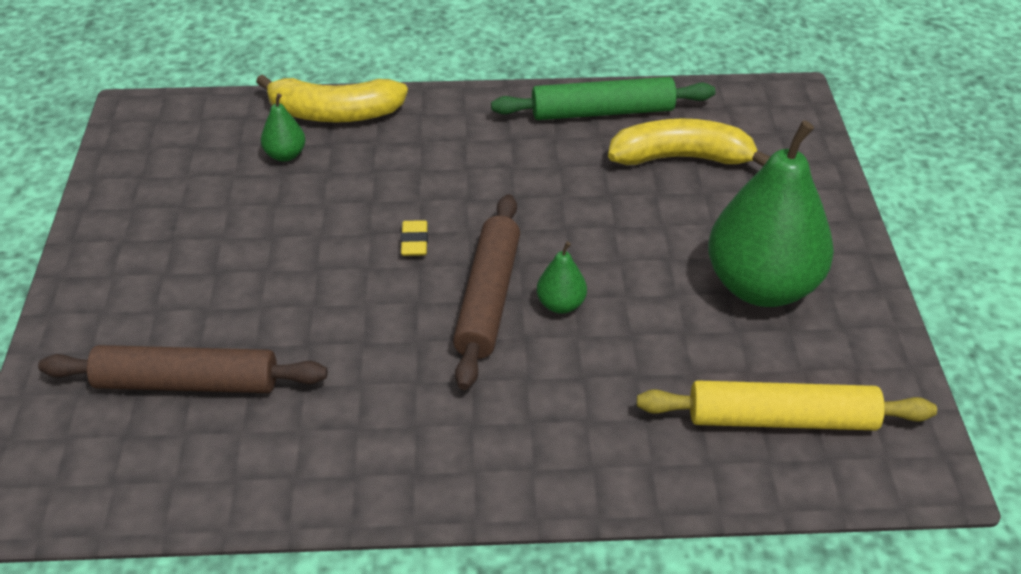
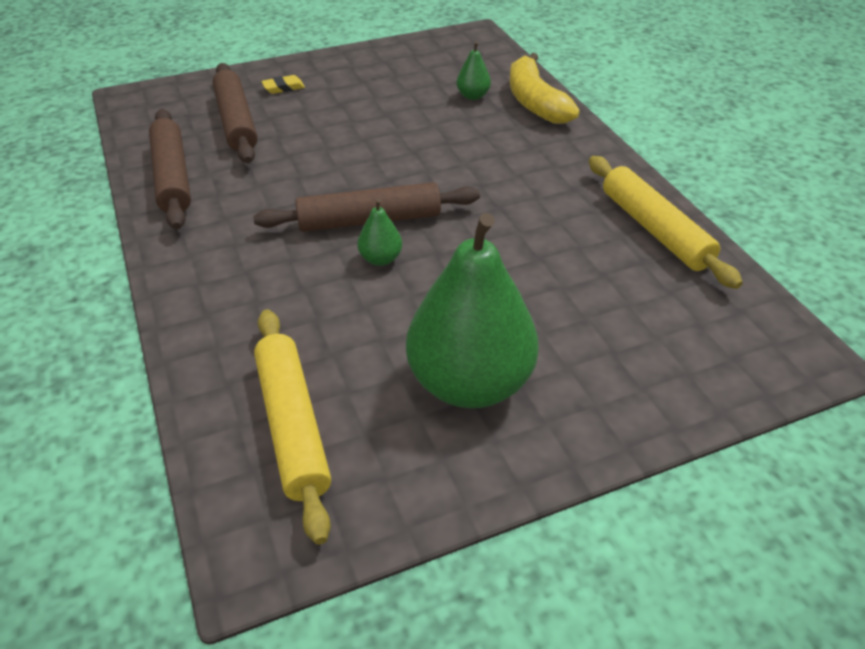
camera: 70 degrees right, 0 degrees up
yellow eraser [401,220,428,256] -> yellow eraser moved to [261,75,305,94]
green rolling pin [491,77,715,120] -> yellow rolling pin [589,156,743,289]
yellow banana [608,118,770,166] -> none
none -> brown rolling pin [149,109,191,230]

